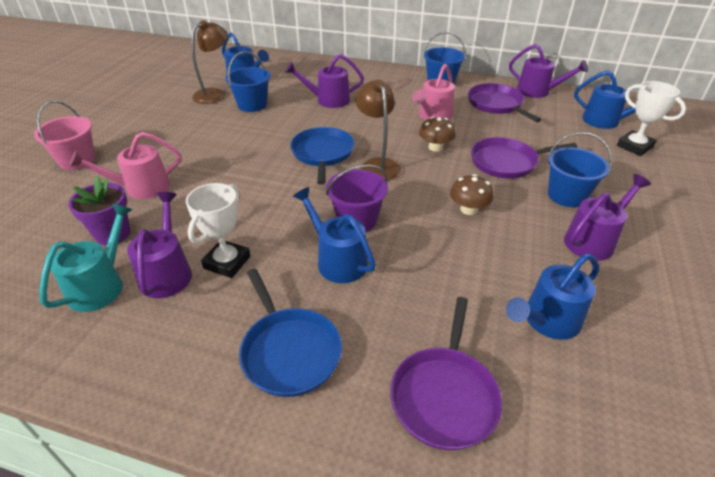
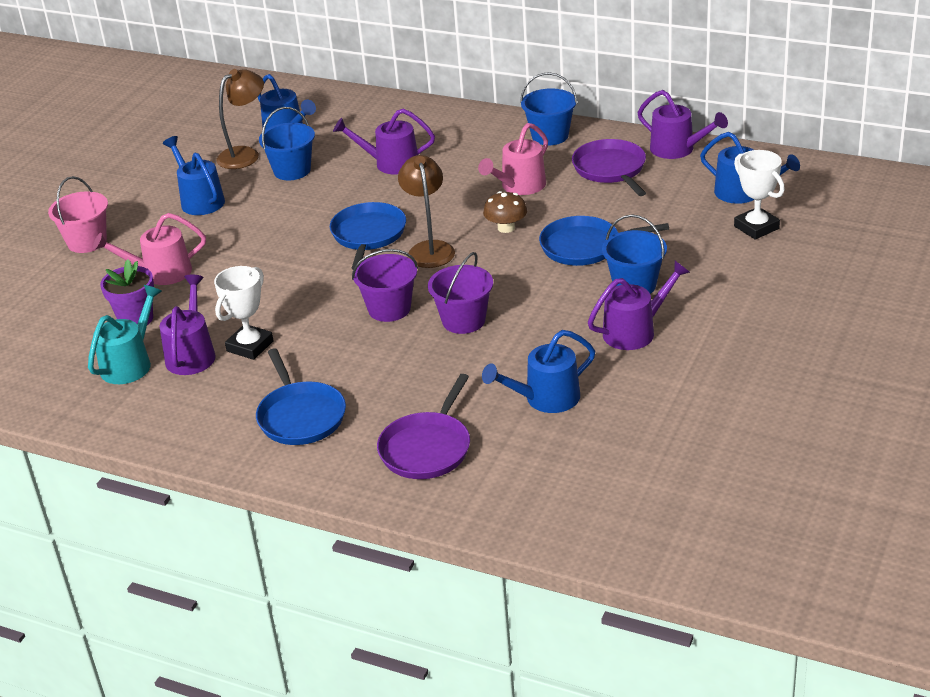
camera: 10 degrees right, 5 degrees down
blue watering can [293,187,376,283] -> blue watering can moved to [163,136,225,215]
brown mushroom [450,174,494,215] -> none
purple pan [471,137,577,179] -> blue pan [539,216,669,266]
none -> purple bucket [428,252,493,334]

